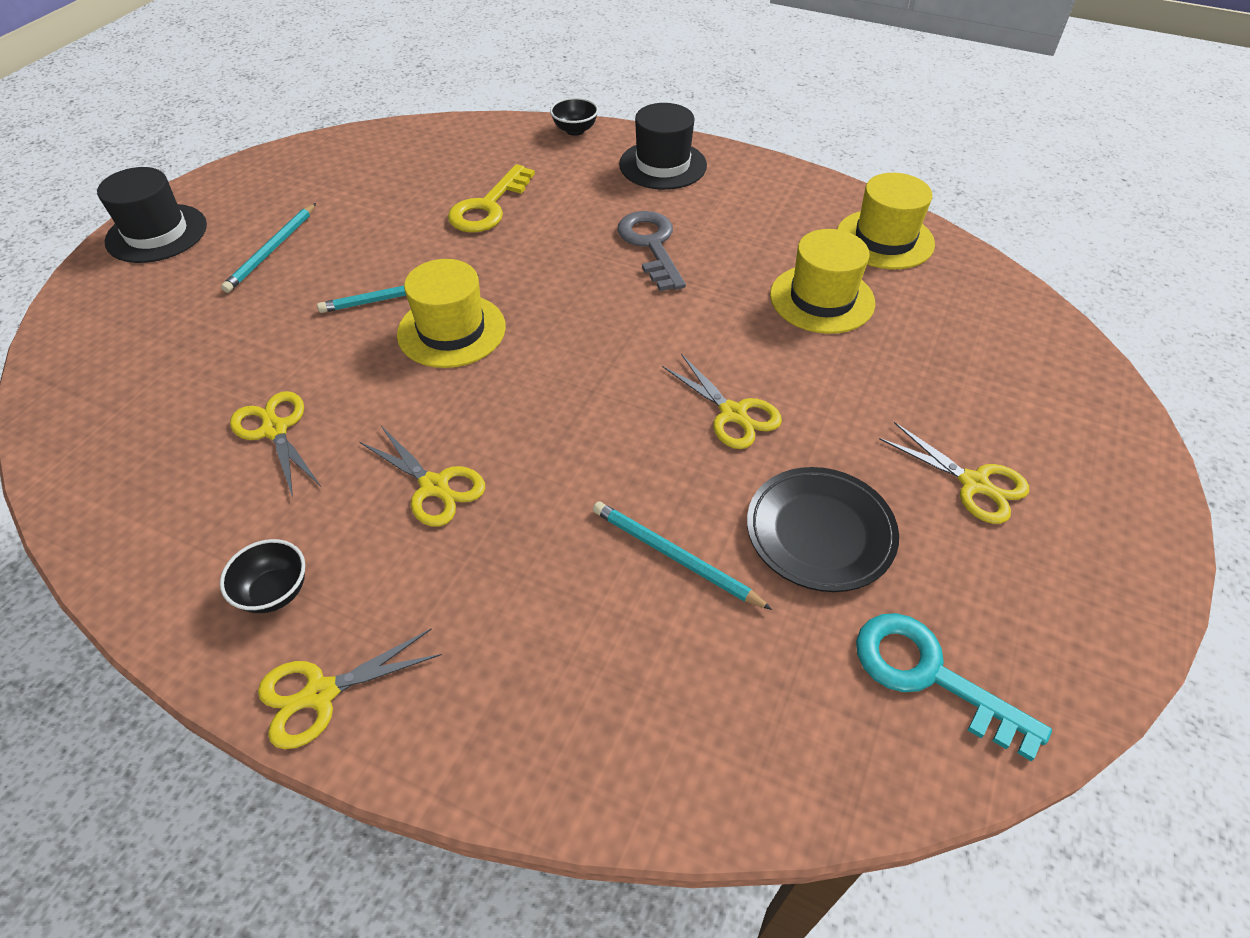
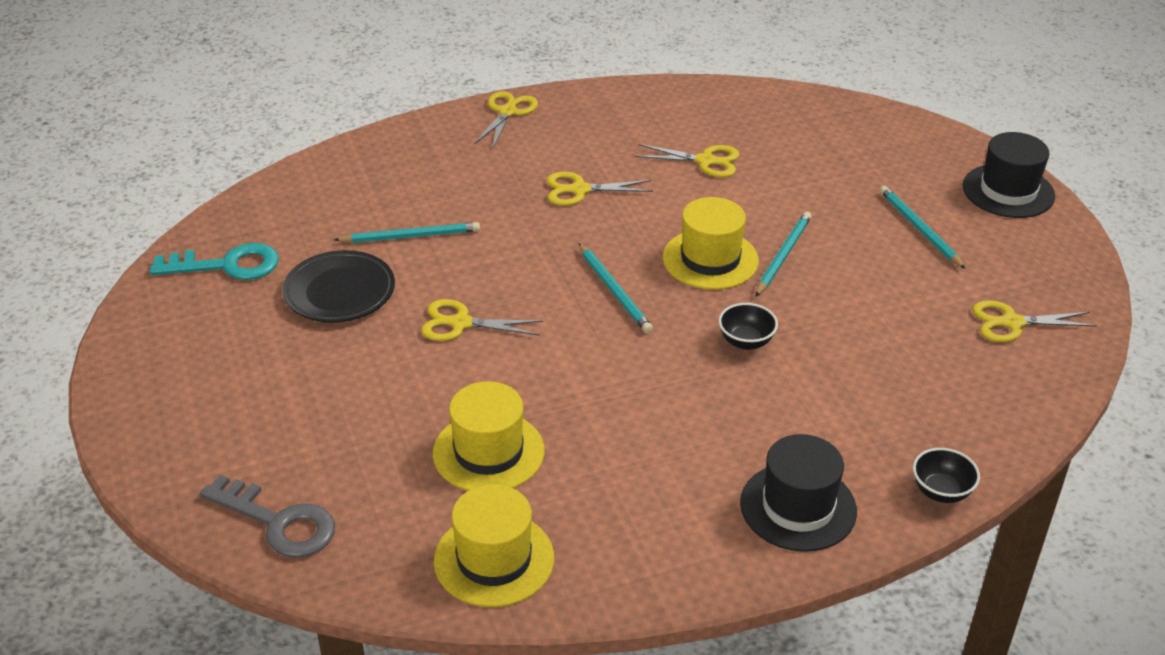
camera: 135 degrees right, 10 degrees down
black bowl [220,539,305,613] -> black bowl moved to [719,303,778,350]
yellow key [448,164,535,232] -> none
grey key [618,211,686,291] -> grey key moved to [200,475,335,558]
yellow scissors [879,422,1029,524] -> yellow scissors moved to [972,300,1097,342]
none -> turquoise pencil [579,243,653,333]

